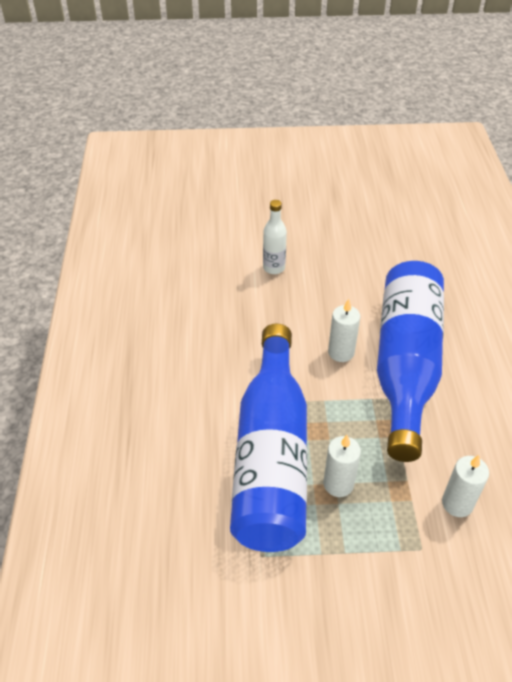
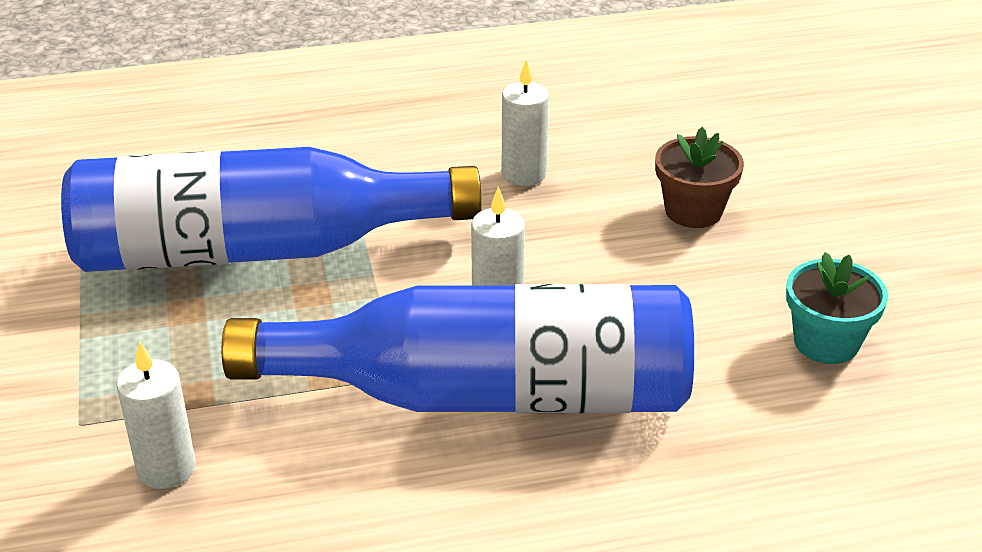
camera: 80 degrees right, 10 degrees down
white bottle [263,200,287,274] -> brown flower pot [655,127,744,228]
white candle [323,435,361,497] -> white candle moved to [502,60,549,186]
none -> turquoise flower pot [786,252,888,364]

